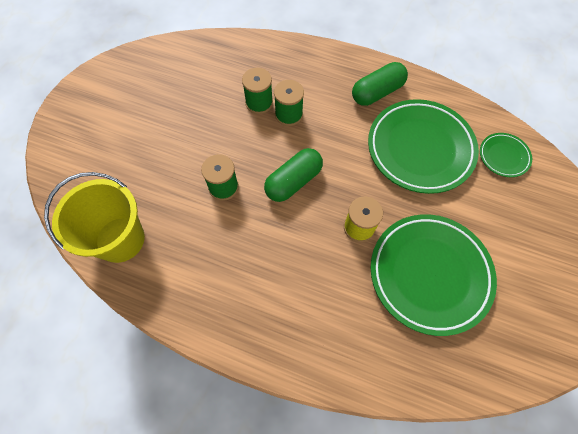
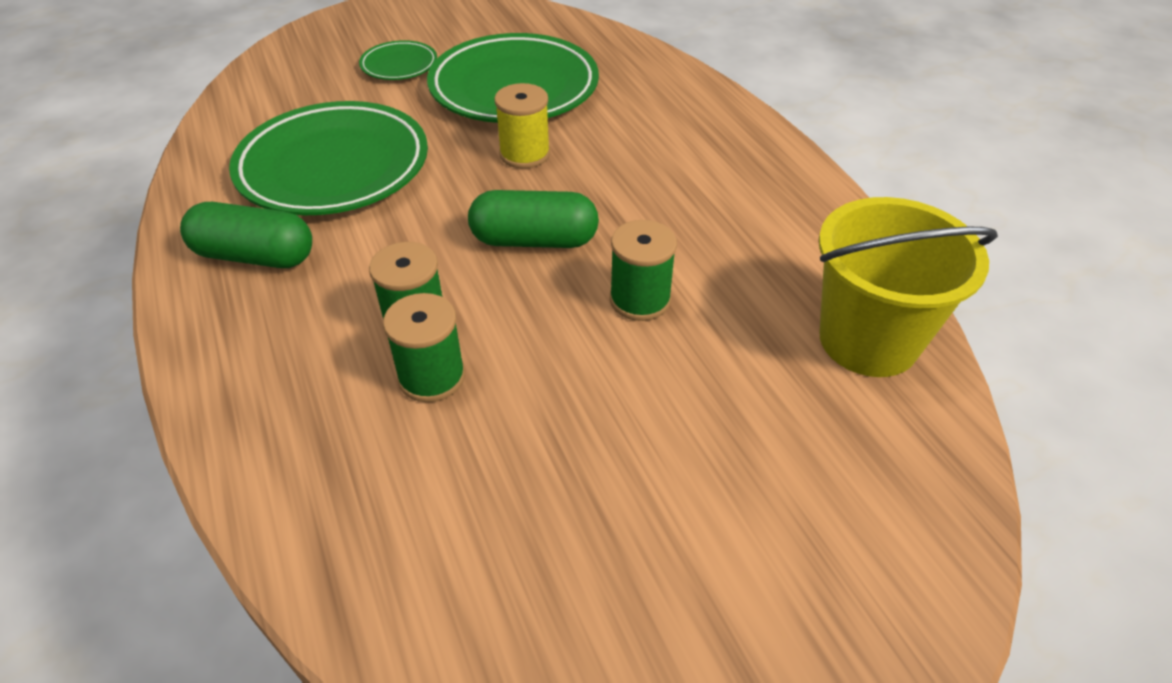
camera: 135 degrees left, 20 degrees down
green plate [480,133,532,177] -> green plate moved to [359,40,437,80]

